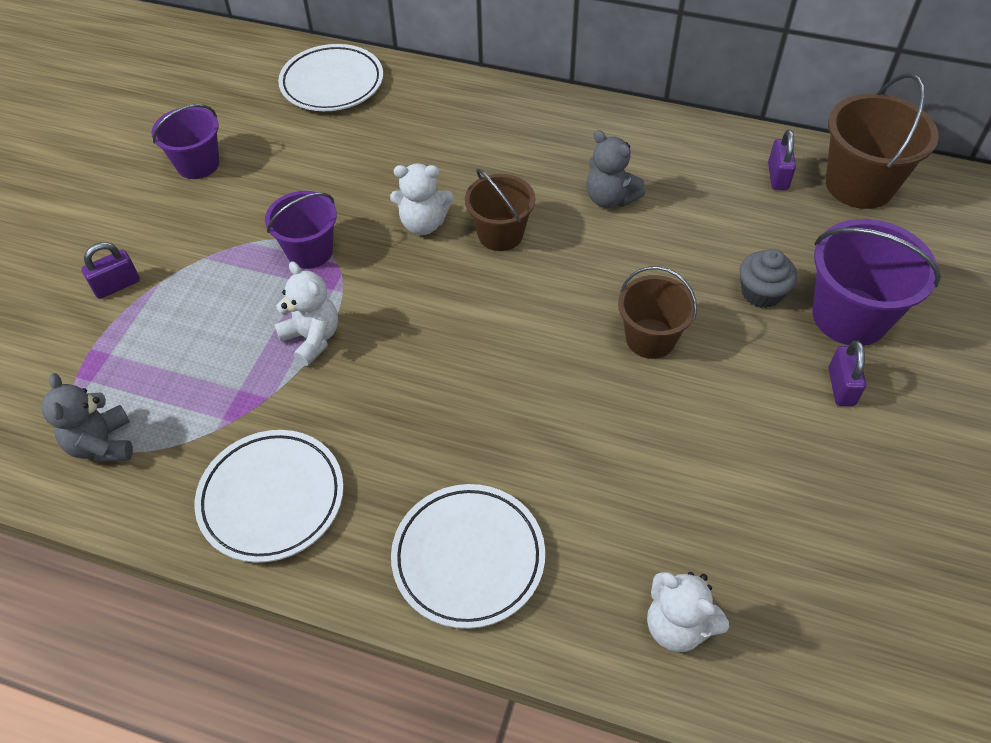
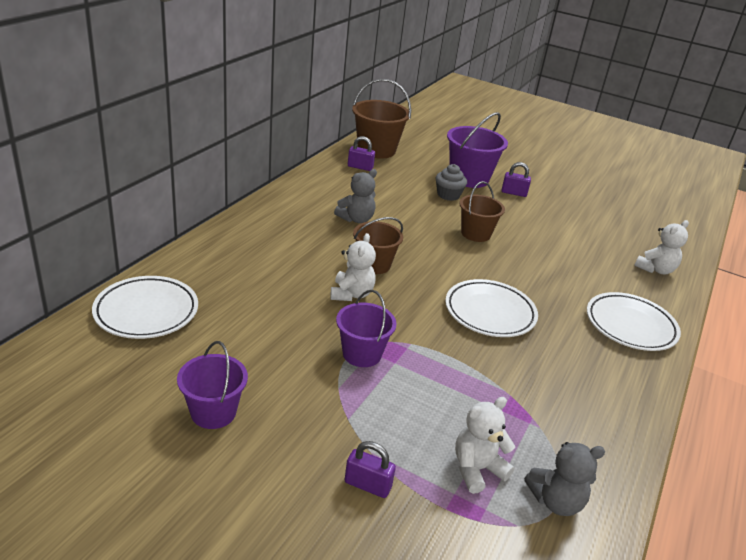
camera: 85 degrees left, 20 degrees down
purple padlock [81,242,140,299] -> purple padlock turned 45 degrees counterclockwise [344,441,396,498]
white plate [195,430,344,563] -> white plate moved to [445,279,538,337]
white teddy bear [274,261,338,366] -> white teddy bear moved to [455,397,515,494]

